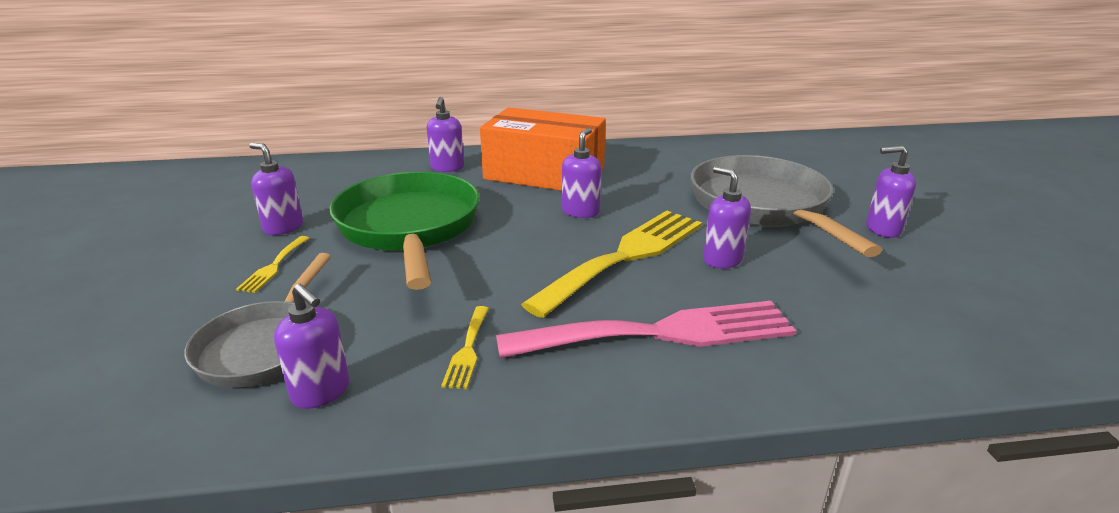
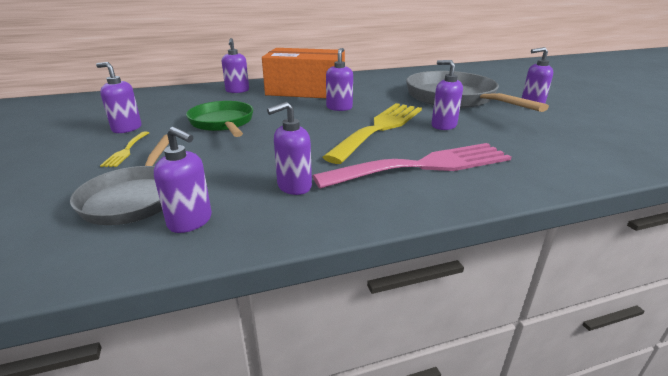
camera: 10 degrees left, 0 degrees up
green pan [329,172,480,290] -> green pan [186,101,253,137], size x0.62
yellow fork [441,306,489,389] -> purple soap dispenser [267,102,312,195]

